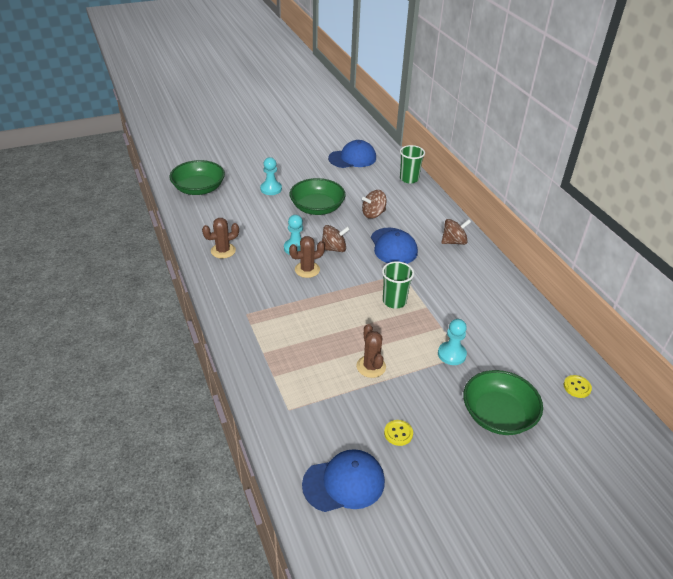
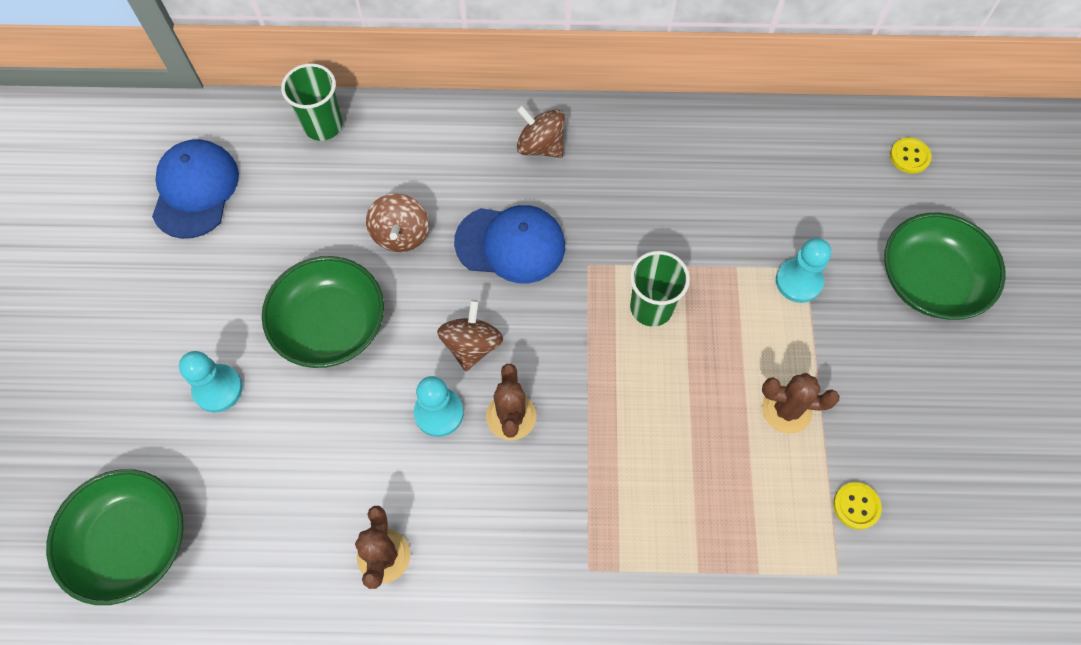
camera: 65 degrees left, 25 degrees up
blue cap [302,449,385,512] -> none
yellow button [384,420,413,446] -> yellow button moved to [833,482,882,530]
brown spinning top [441,219,471,245] -> brown spinning top turned 60 degrees counterclockwise [517,105,565,158]

